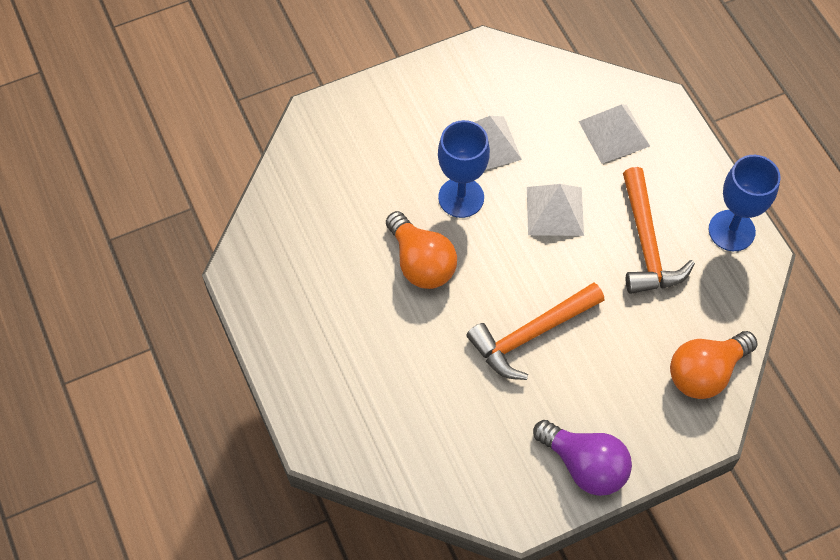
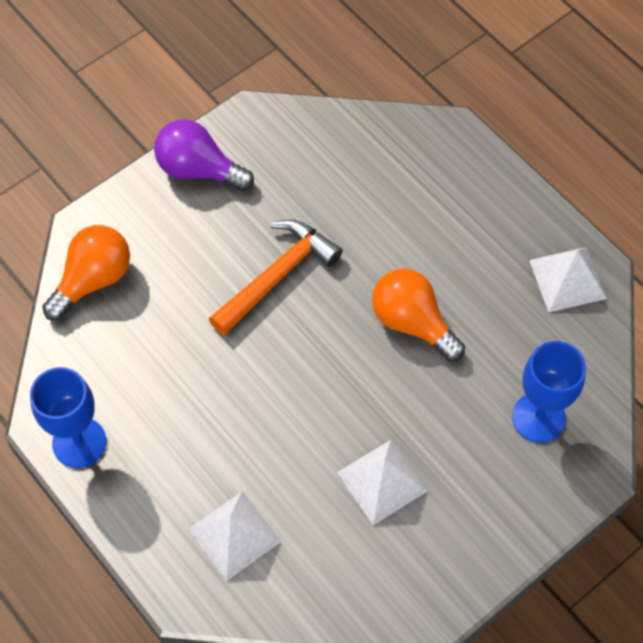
camera: 165 degrees right, 0 degrees up
blue goblet [438,120,490,218] -> blue goblet moved to [512,341,586,443]
white pyramid [527,184,584,236] -> white pyramid moved to [529,247,607,312]
orange hammer [623,167,695,294] -> none

